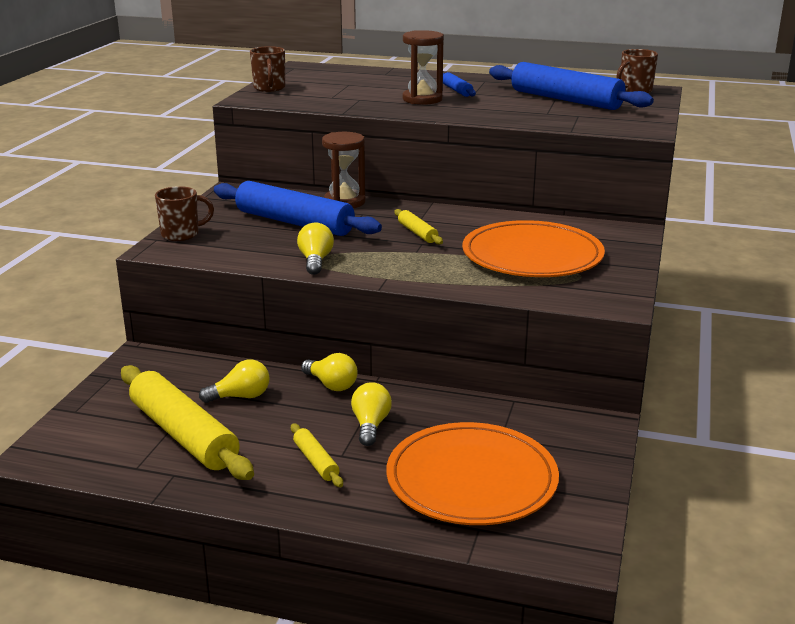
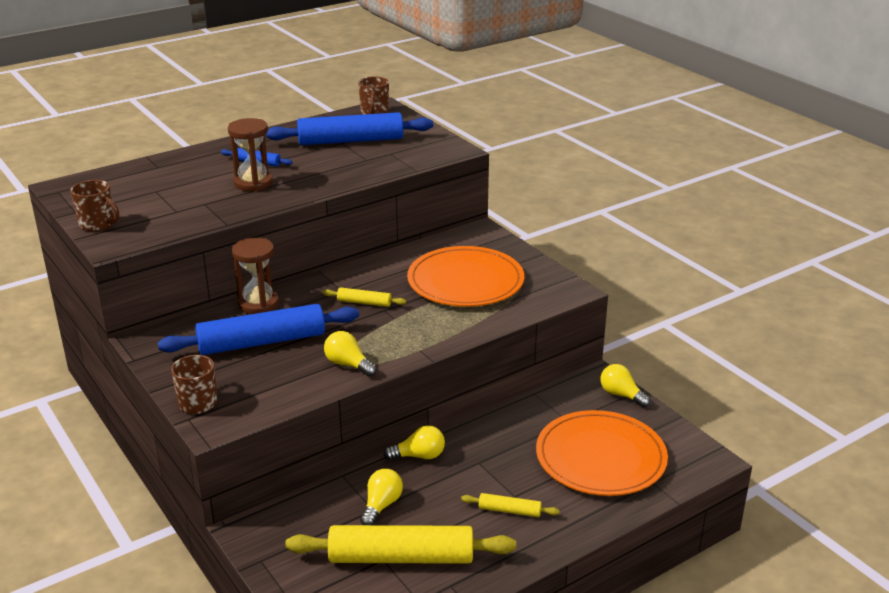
camera: 50 degrees left, 5 degrees up
yellow light bulb [351,382,392,446] -> yellow light bulb moved to [600,364,651,408]

